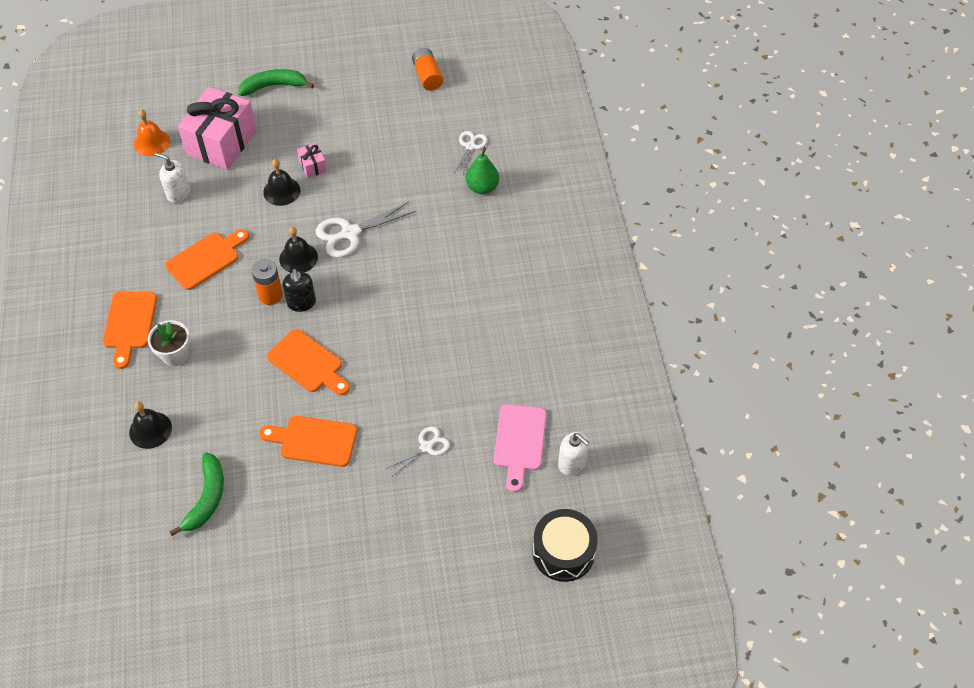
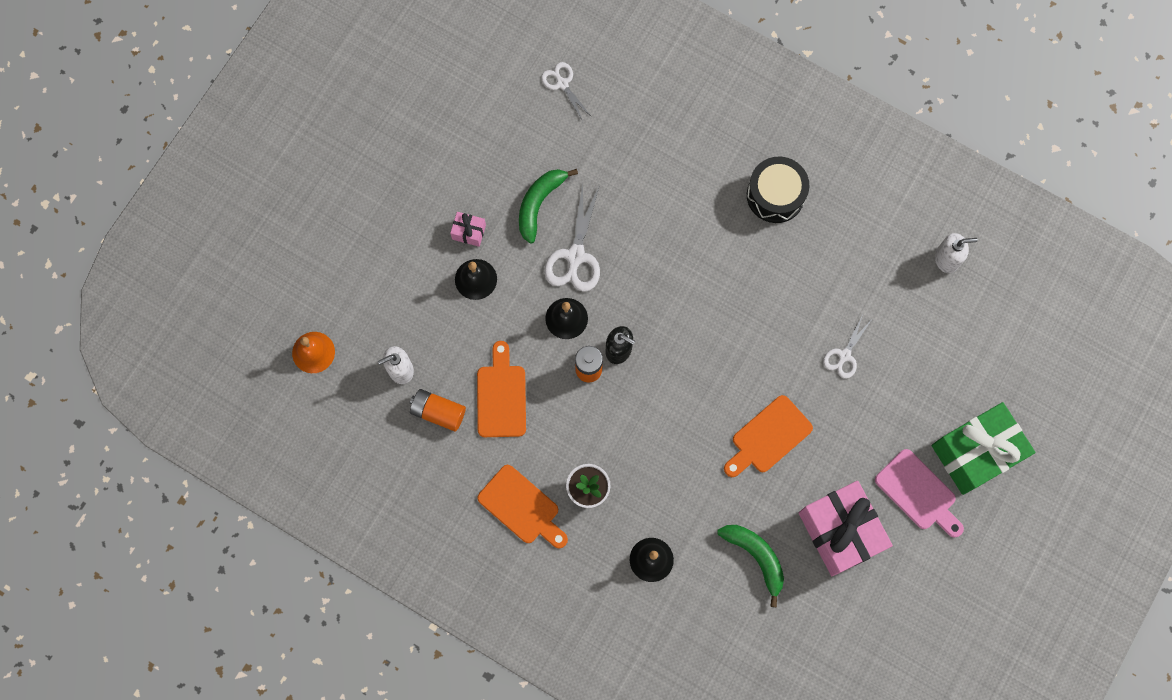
camera: 50 degrees left, 20 degrees up
pink gift [178,87,257,170] -> pink gift moved to [799,481,893,576]
green banana [238,69,314,96] -> green banana moved to [519,169,578,244]
orange cutting board [267,329,350,395] -> none
white scissors [385,426,450,476] -> white scissors turned 150 degrees counterclockwise [823,314,871,379]
orange battery [412,48,443,91] -> orange battery moved to [410,389,466,432]
green pear [466,147,499,194] -> none
pink cutting board [494,404,547,492] -> pink cutting board moved to [875,449,964,538]
black drum [533,509,598,582] -> black drum moved to [747,157,809,223]
none -> green gift [932,402,1035,495]

